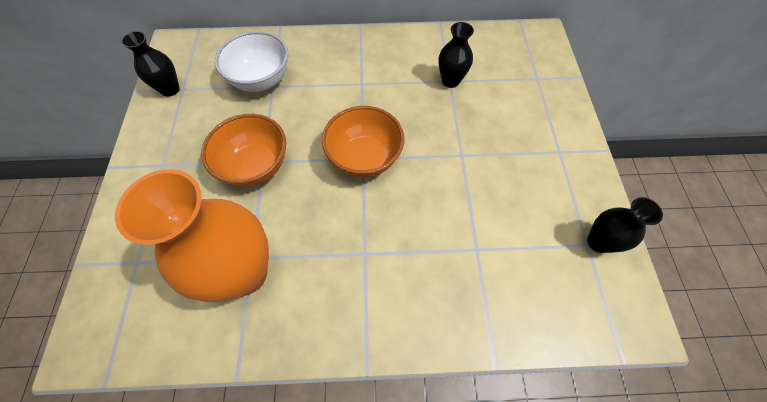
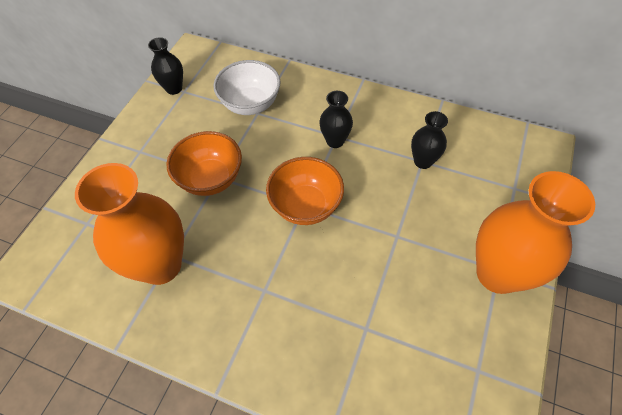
camera: 25 degrees right, 5 degrees down
black vase [587,197,663,253] -> black vase moved to [319,91,353,148]
none -> orange vase [476,171,595,294]

